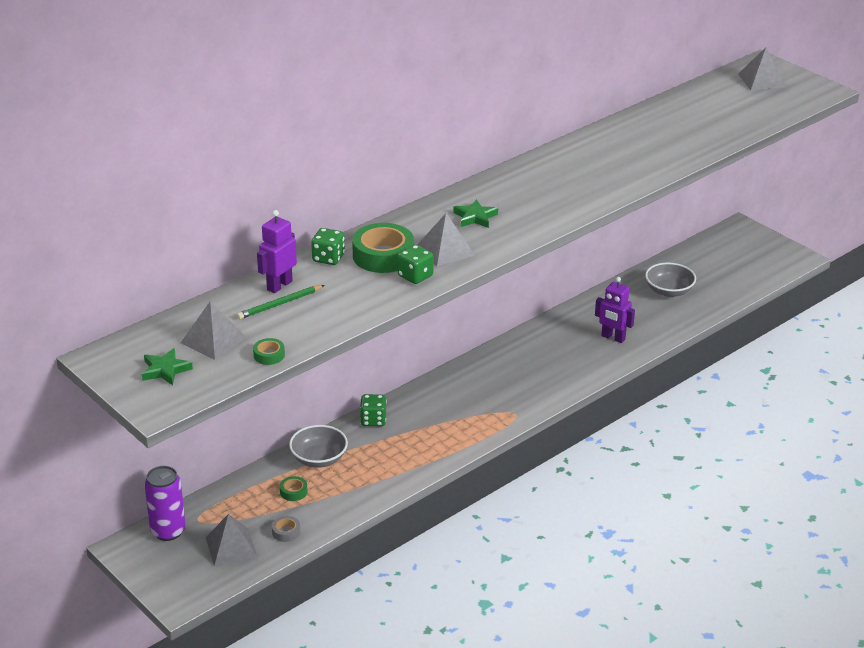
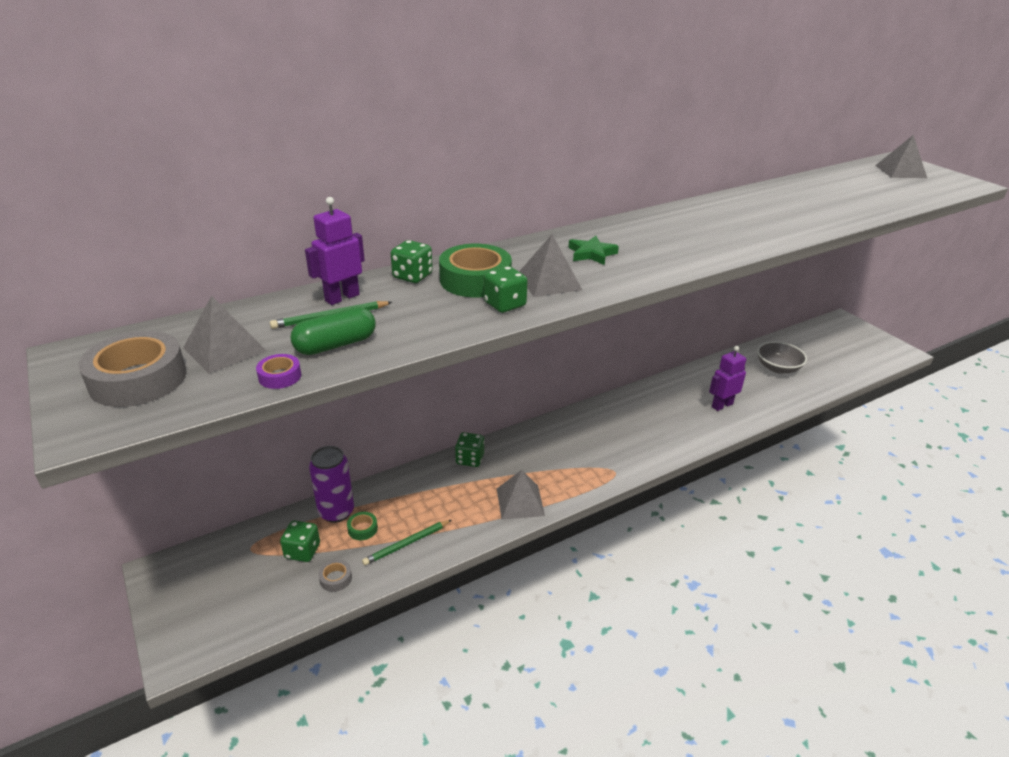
camera: 10 degrees right, 0 degrees up
green star [142,348,193,385] -> grey tape [78,331,187,407]
purple can [144,466,186,541] -> purple can moved to [309,446,354,523]
grey pyramid [206,514,257,566] -> grey pyramid moved to [497,470,545,519]
green tape [253,338,285,365] -> purple tape [256,354,301,389]
grey bowl [289,425,348,468] -> none
purple robot [595,277,635,343] -> purple robot turned 105 degrees clockwise [709,346,746,411]
none -> green dice [280,520,320,562]
none -> green capsule [290,307,376,355]
none -> green pencil [362,520,451,565]

